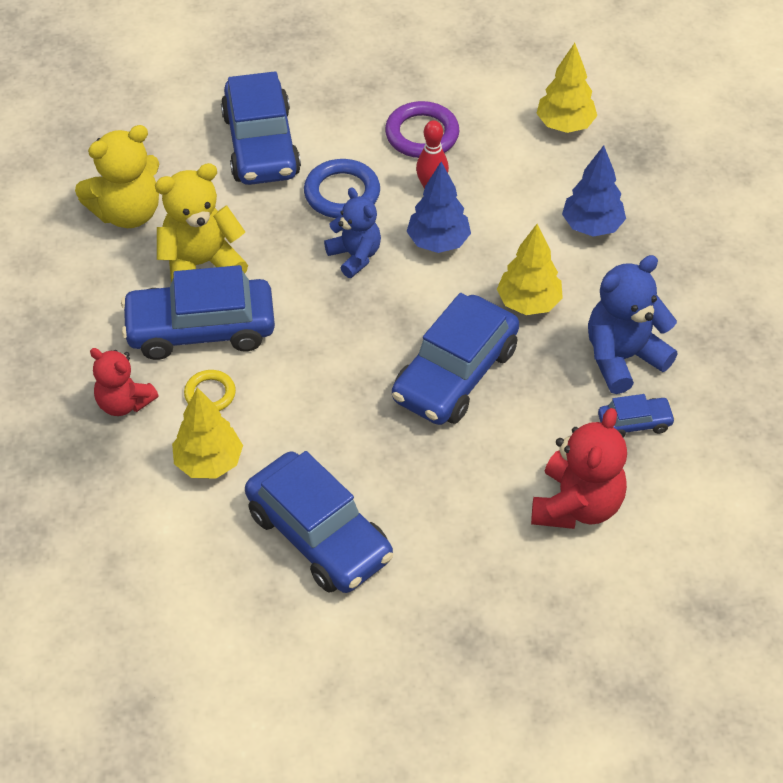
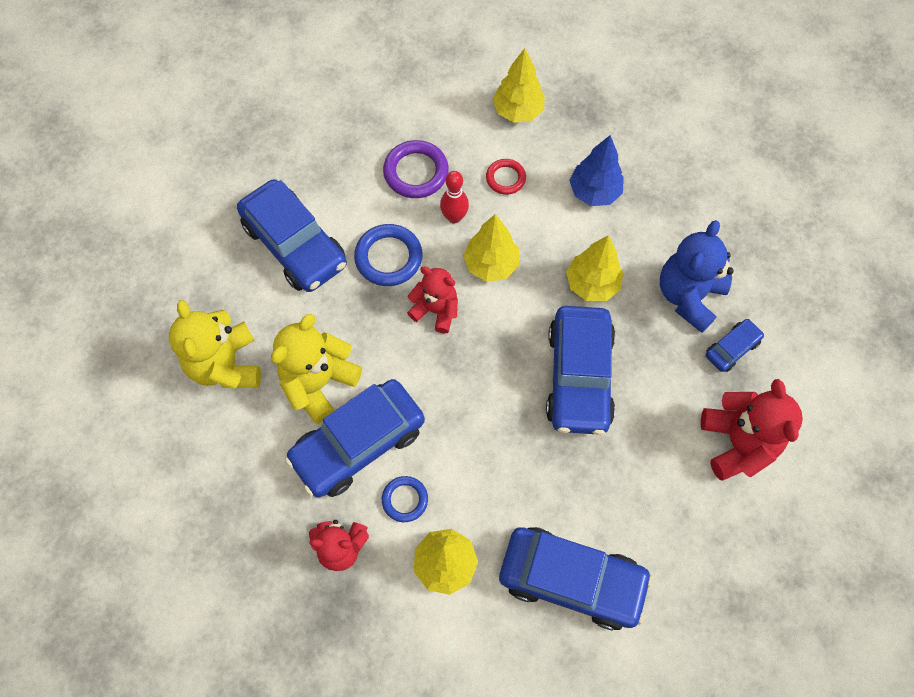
camera: 30 degrees left, 15 degrees up
yellow teddy bear [75,125,159,228] -> yellow teddy bear turned 135 degrees clockwise [169,300,261,389]
yellow ring [184,370,236,411] -> blue ring [382,476,428,522]
blue teddy bear [324,187,381,278] -> red teddy bear [407,266,458,333]
blue tree [407,162,471,253] -> yellow tree [463,214,519,282]
none -> red ring [486,159,526,195]

